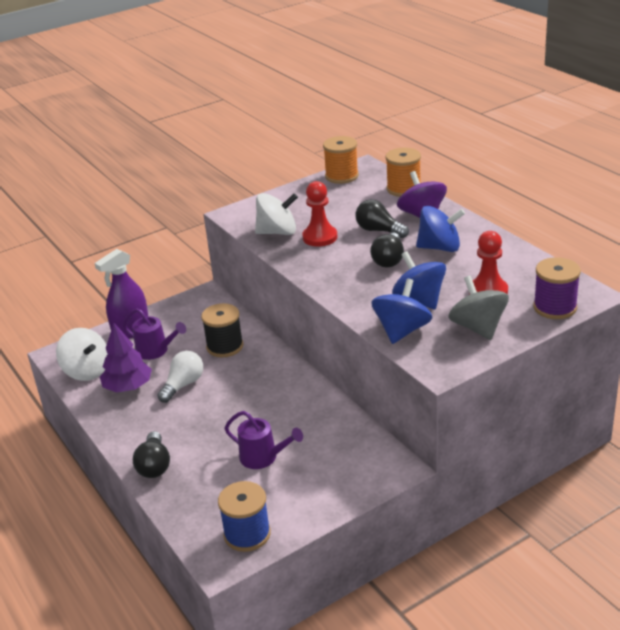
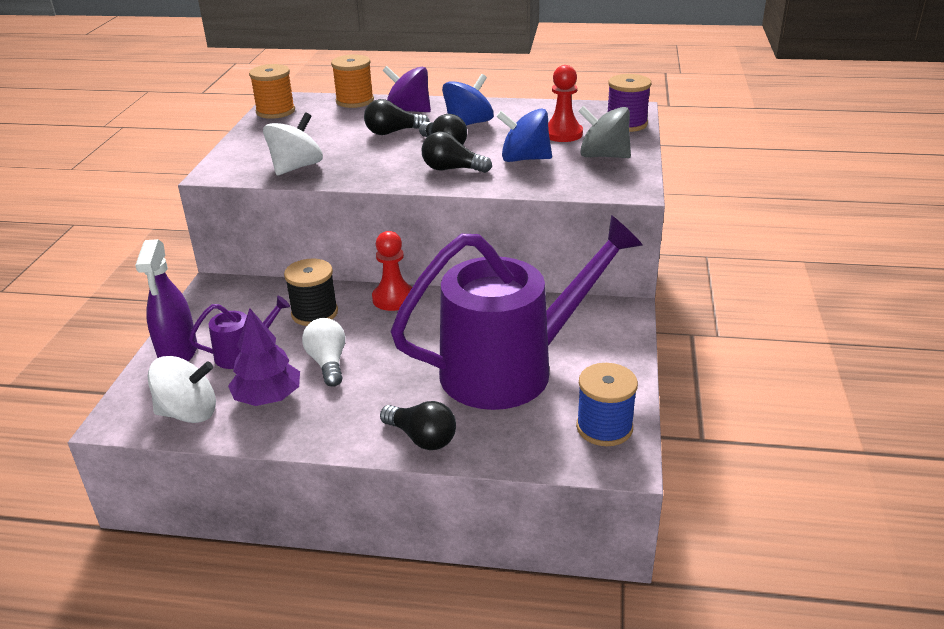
camera: 50 degrees left, 0 degrees up
purple watering can [225,411,303,469] -> purple watering can [390,215,643,410], size x2.46
red pawn [302,181,337,247] -> red pawn moved to [372,231,412,311]
blue spinning top [371,278,432,344] -> none
none -> black light bulb [422,131,492,173]

